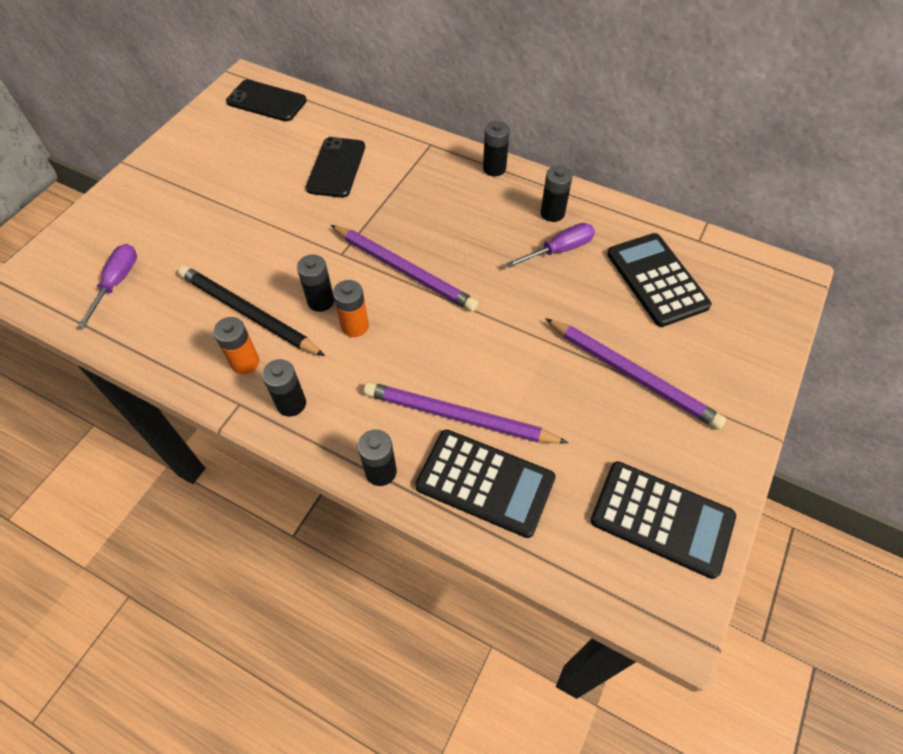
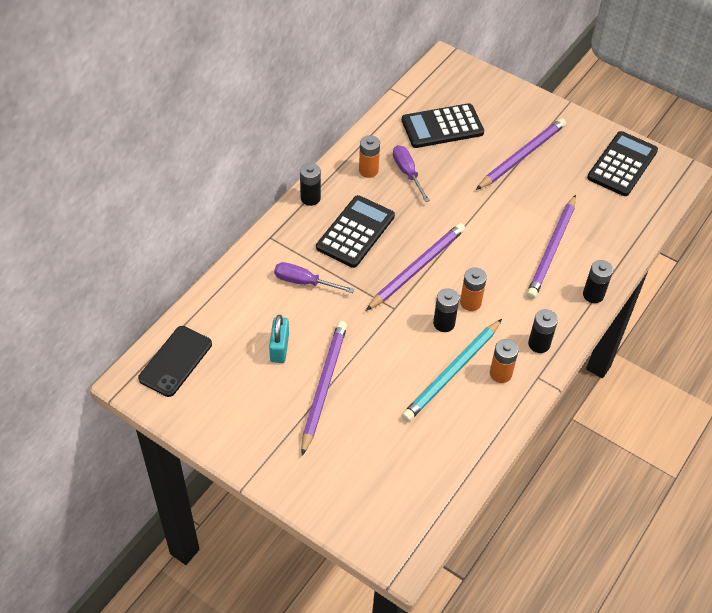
camera: 85 degrees left, 5 degrees down
purple screwdriver [77,244,137,328] -> purple screwdriver moved to [274,262,354,293]
black pencil [178,266,325,356] -> turquoise pencil [402,319,502,422]
black phone [306,137,365,198] -> none
black calculator [415,429,556,538] -> black calculator moved to [316,195,395,268]
black battery [540,166,573,222] -> orange battery [359,135,380,178]
none -> turquoise padlock [269,315,289,363]
none -> purple pencil [301,321,347,456]

